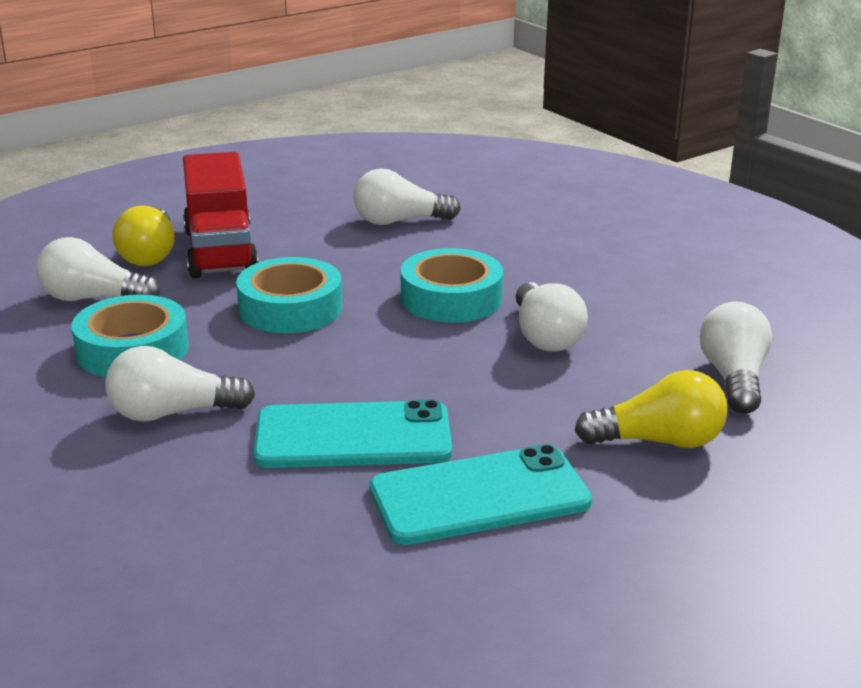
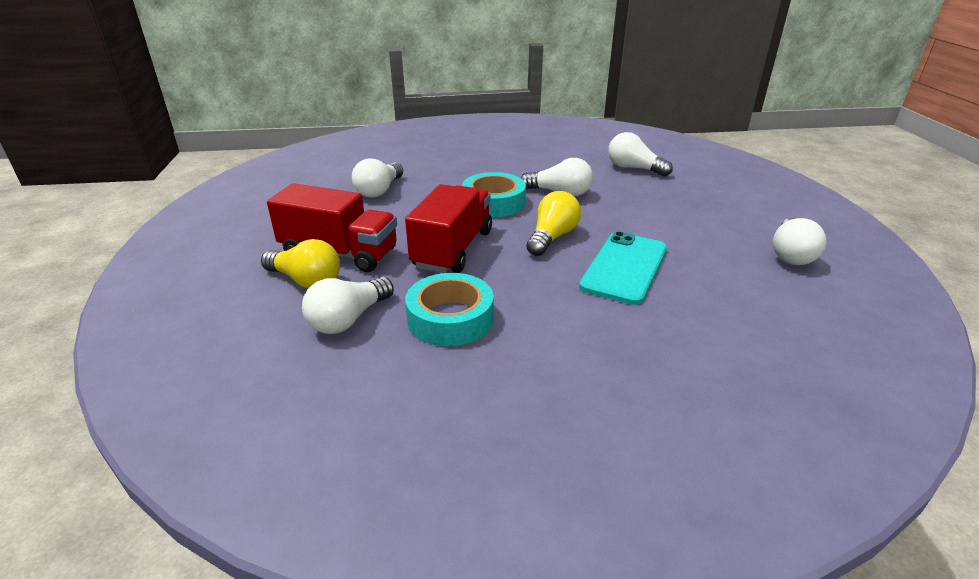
camera: 60 degrees left, 5 degrees up
white light bulb [105,346,255,422] -> white light bulb moved to [773,218,826,265]
turquoise tape [236,257,342,333] -> red truck [405,184,492,273]
turquoise phone [369,444,592,545] -> none
yellow light bulb [575,370,728,448] -> yellow light bulb moved to [526,191,581,256]

